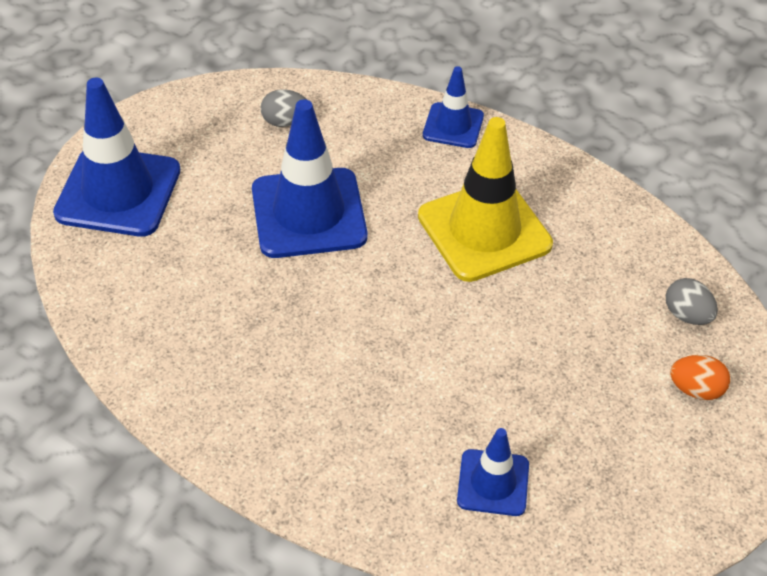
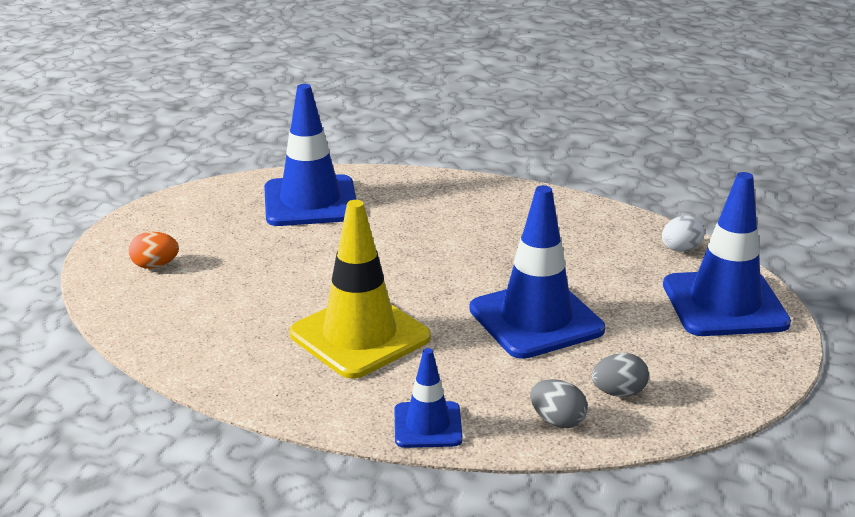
camera: 165 degrees right, 20 degrees down
blue traffic cone [457,428,529,516] -> blue traffic cone [264,84,356,226], size x1.84
grey egg [666,278,718,325] -> grey egg moved to [530,379,588,428]
none -> white egg [662,215,705,252]

